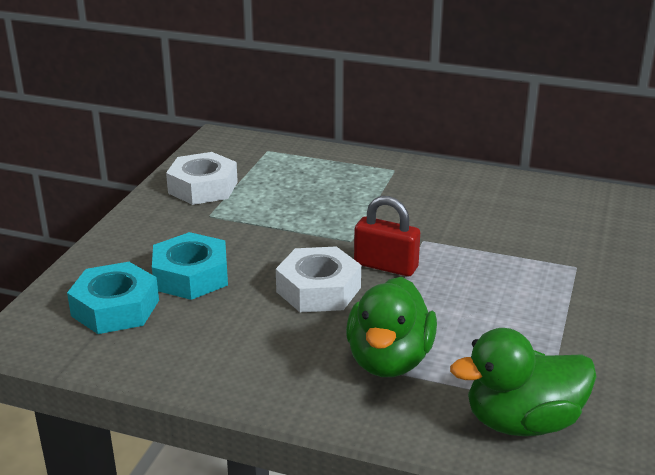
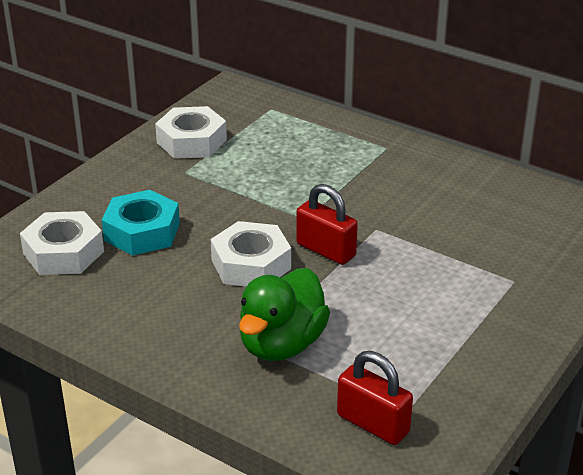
camera: 15 degrees right, 5 degrees up
turquoise nut [67,262,159,334] -> white nut [20,211,104,275]
green duck [450,328,597,436] -> red padlock [337,351,413,445]

